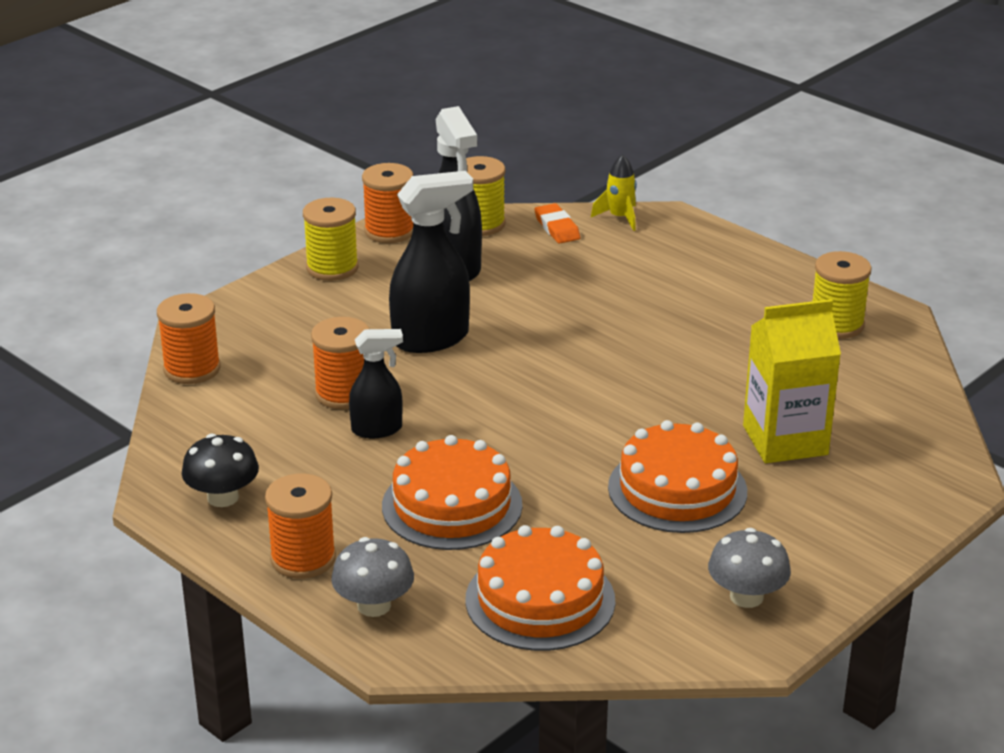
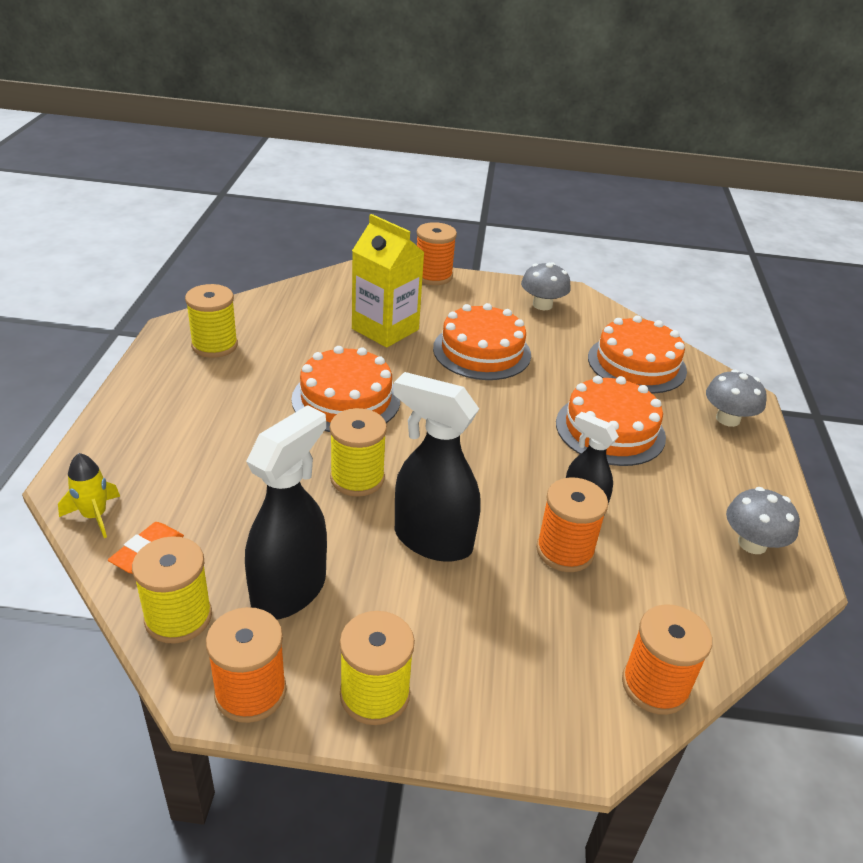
camera: 130 degrees left, 5 degrees up
black mushroom [182,433,259,507] -> grey mushroom [726,487,800,554]
orange spool [265,474,336,579] -> orange spool moved to [417,222,457,285]
none -> orange cake [291,346,400,432]
none -> yellow spool [330,408,387,497]

